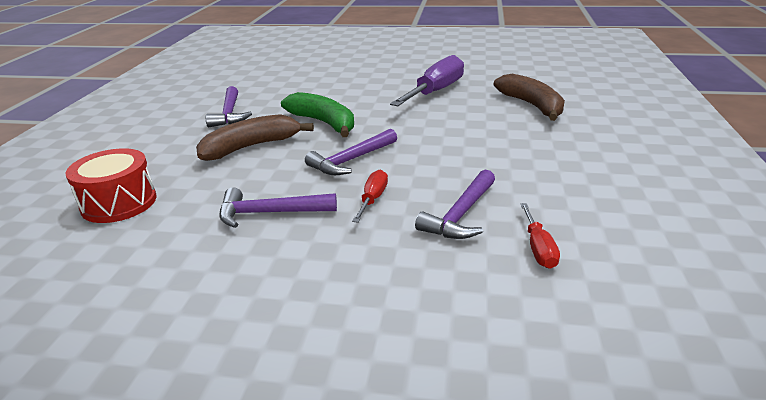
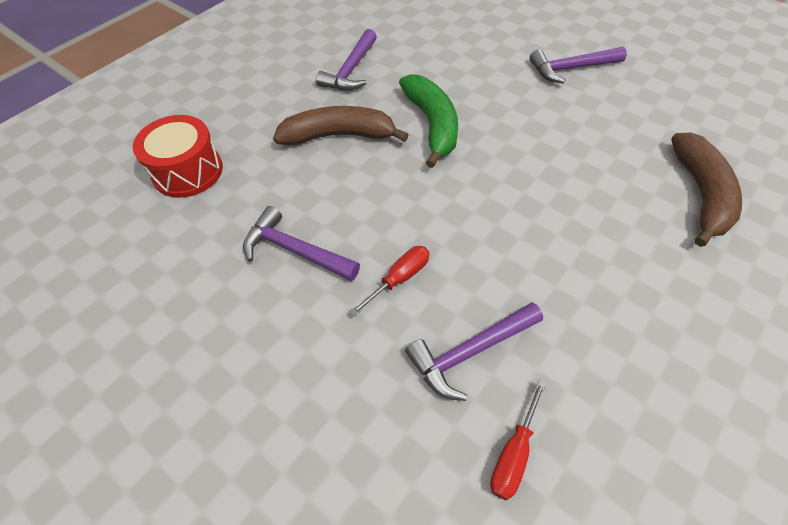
camera: 30 degrees right, 25 degrees up
purple hammer [305,129,397,175] -> purple hammer moved to [530,47,627,84]
purple screwdriver [390,55,464,106] -> none

